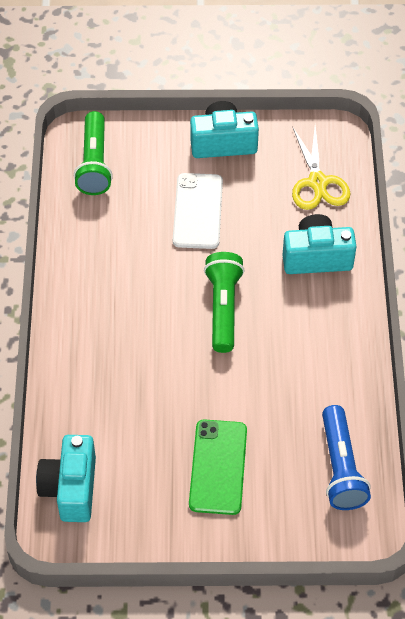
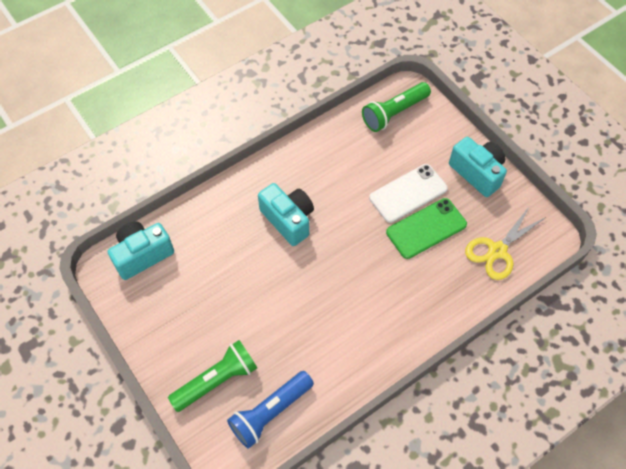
camera: 55 degrees right, 5 degrees up
green phone [189,419,247,515] -> green phone moved to [386,198,467,259]
green flashlight [204,252,245,353] -> green flashlight moved to [168,340,257,412]
turquoise camera [283,214,357,274] -> turquoise camera moved to [258,183,314,246]

